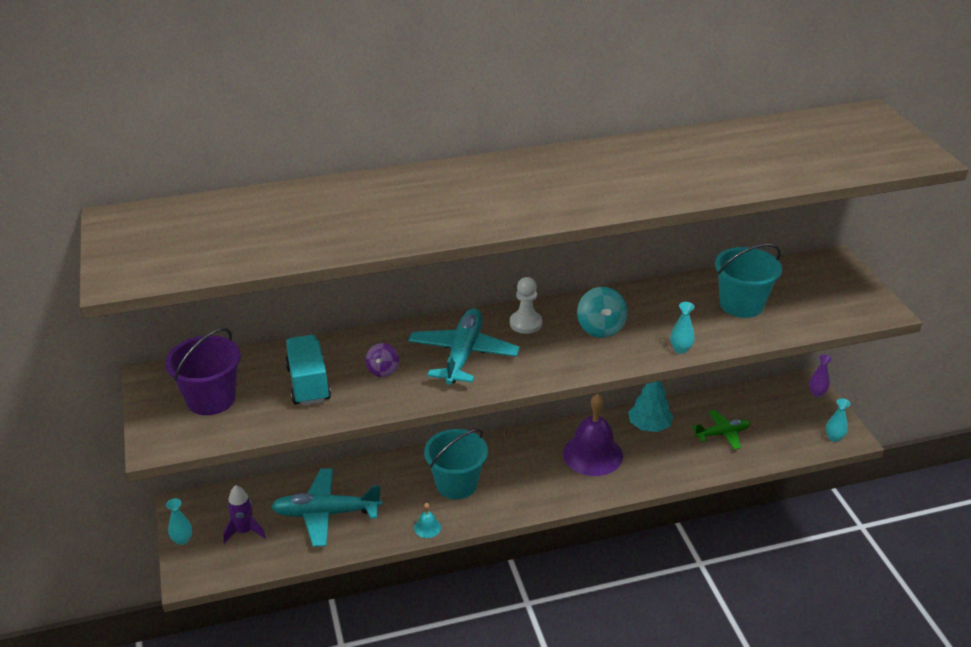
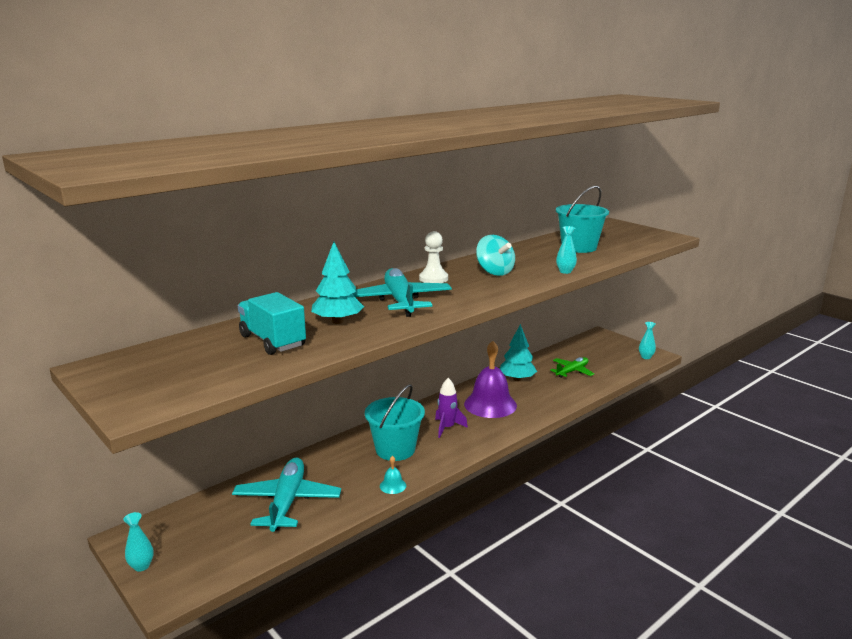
camera: 25 degrees left, 15 degrees down
purple bucket [165,328,241,415] -> none
purple rocket [223,485,266,543] -> purple rocket moved to [435,378,468,438]
turquoise plane [271,468,382,547] -> turquoise plane turned 120 degrees clockwise [232,457,341,532]
purple spinning top [366,343,399,377] -> turquoise tree [311,242,364,324]
purple vase [809,355,832,397] -> none

